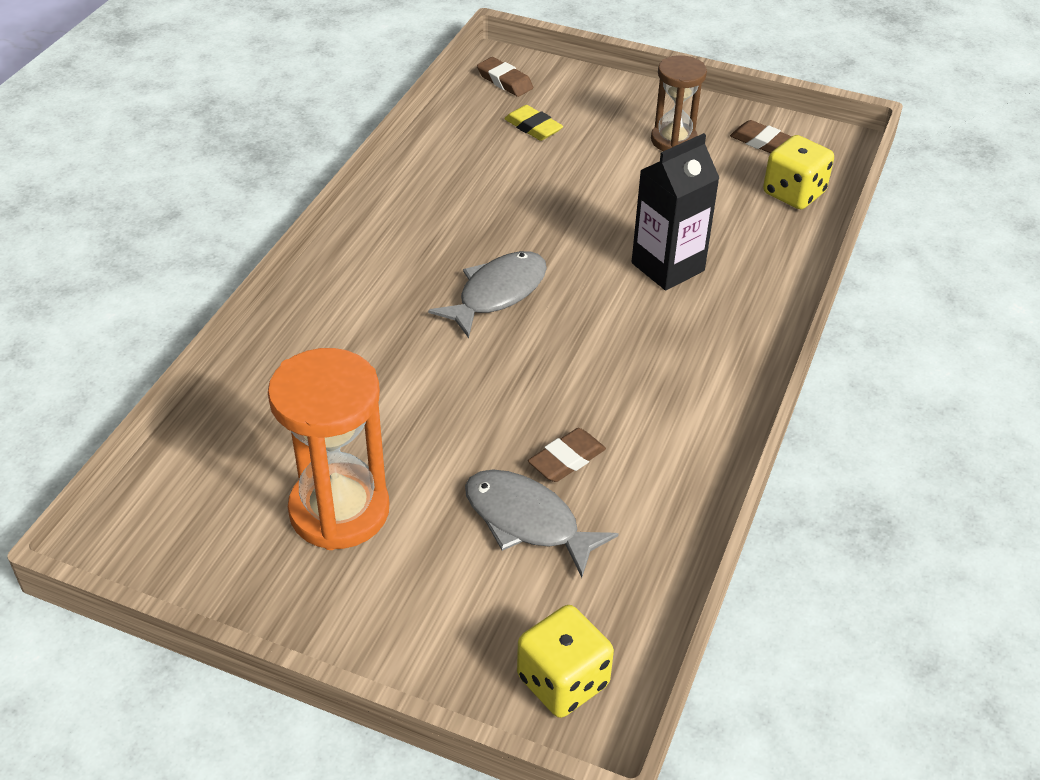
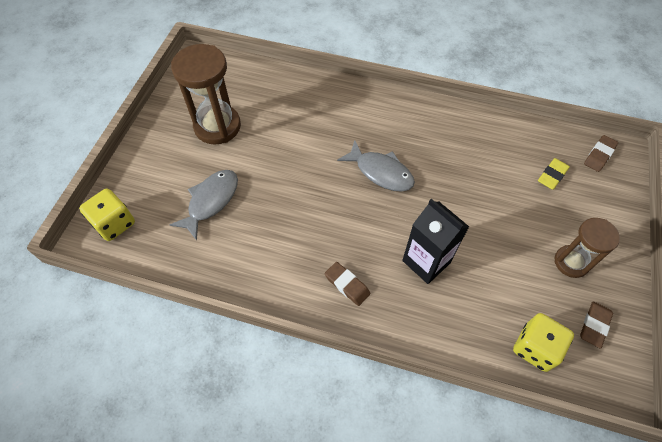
camera: 85 degrees right, 15 degrees up
orange hourglass [268,348,389,550] -> brown hourglass [171,44,241,144]
brown eraser [528,428,606,482] -> brown eraser moved to [325,262,370,306]

